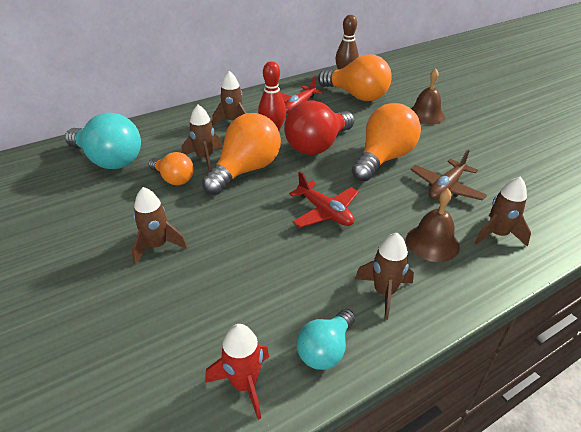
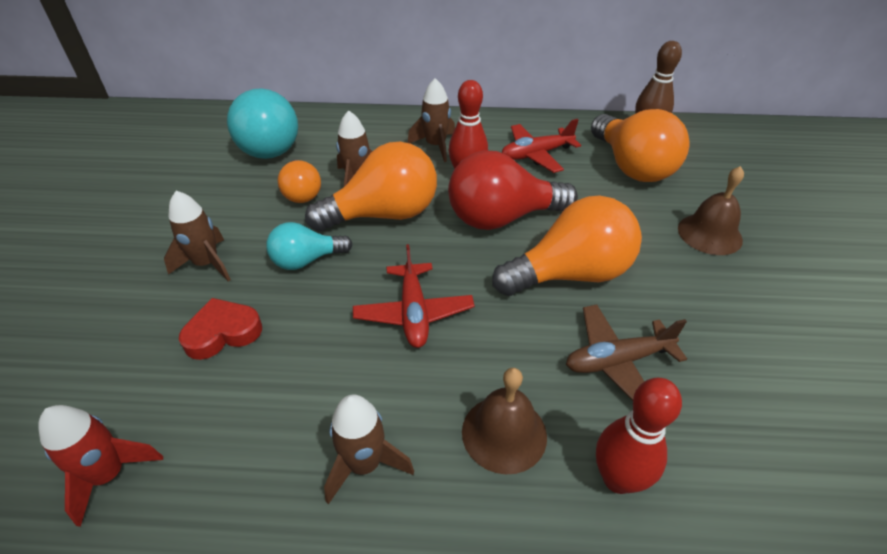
camera: 35 degrees right, 5 degrees up
turquoise light bulb [297,309,355,370] -> turquoise light bulb moved to [266,222,353,270]
brown rocket [475,176,531,247] -> red bowling pin [596,378,682,494]
none -> red heart [179,298,262,360]

